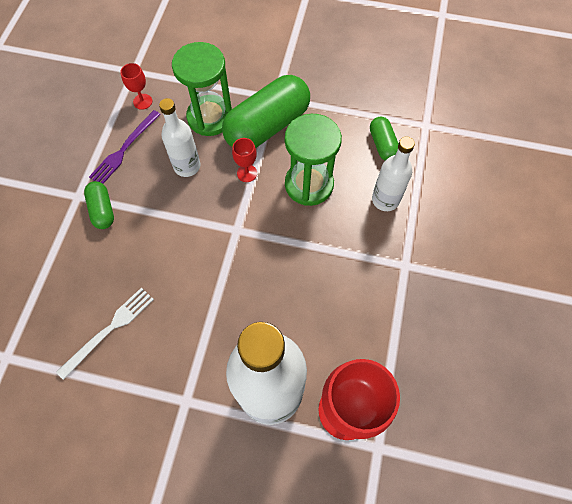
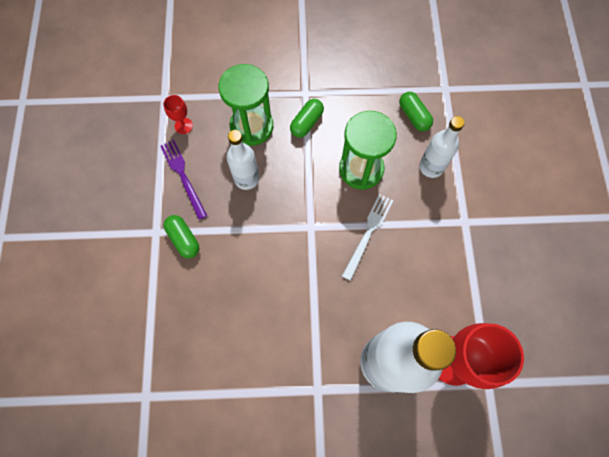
camera: 15 degrees left, 5 degrees up
white fork [56,287,154,380] -> white fork moved to [342,194,393,281]
purple fork [89,110,161,184] -> purple fork turned 135 degrees clockwise [161,140,208,220]
green capsule [222,75,310,148] -> green capsule [290,99,324,138], size x0.49
red goblet [232,138,257,182] -> none

